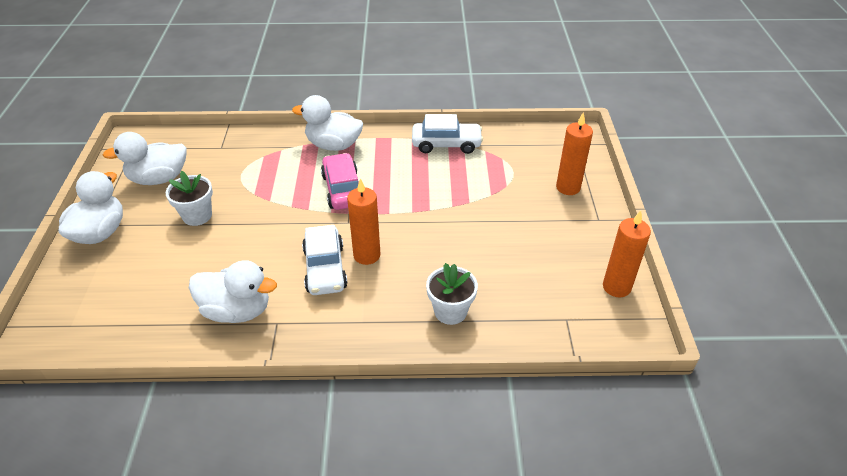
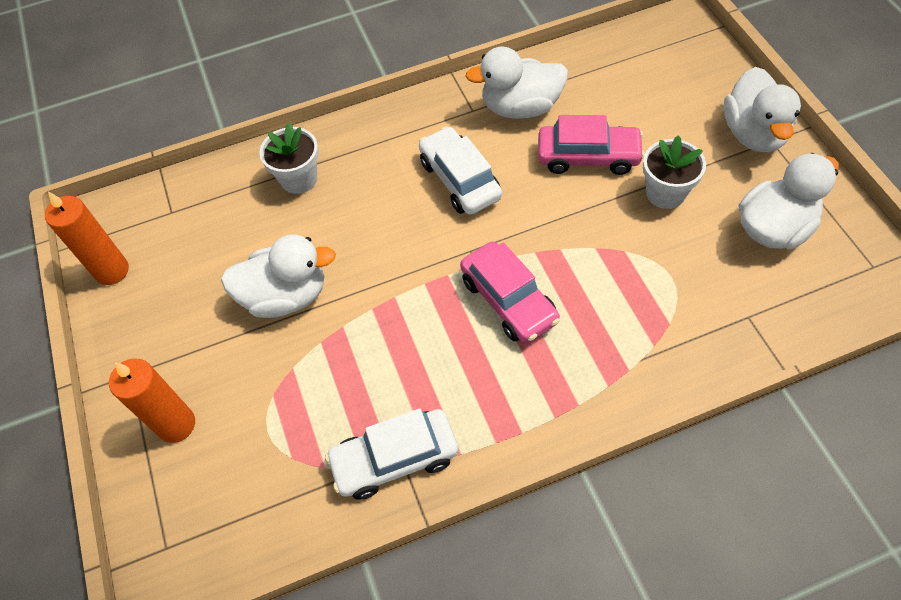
camera: 165 degrees right, 15 degrees up
white duck [292,95,363,151] -> white duck moved to [221,234,336,318]
orange candle [347,178,381,265] -> none
none -> pink car [538,115,645,175]

